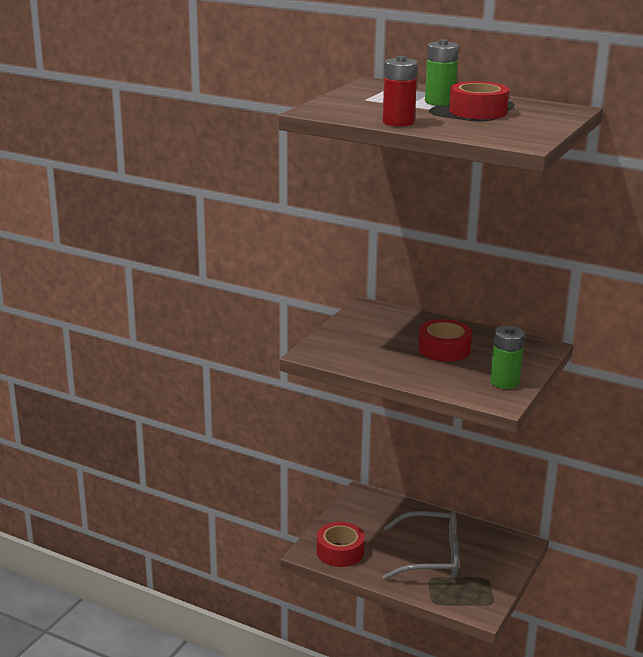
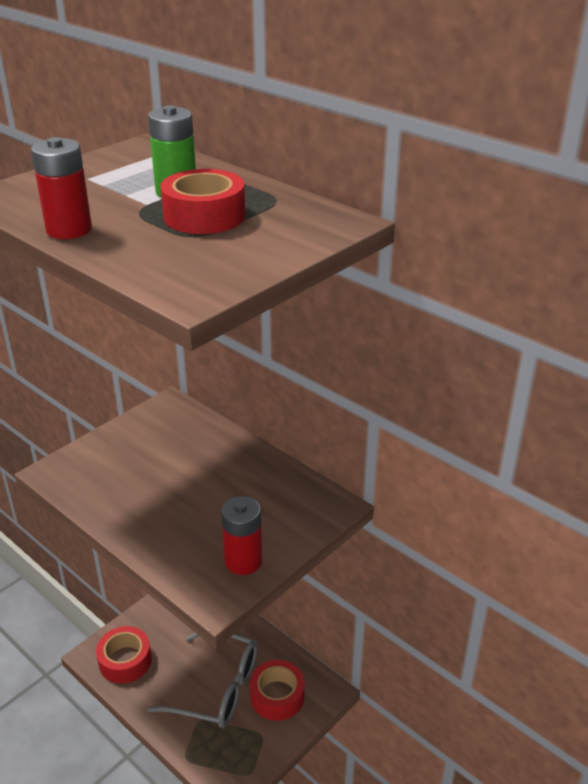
camera: 15 degrees right, 10 degrees up
red tape [419,319,472,362] -> red tape moved to [250,660,305,721]
green battery [490,326,525,389] -> red battery [221,496,262,575]

